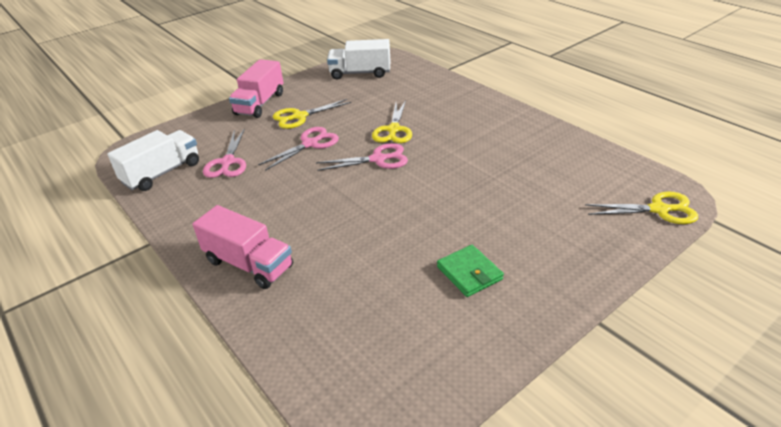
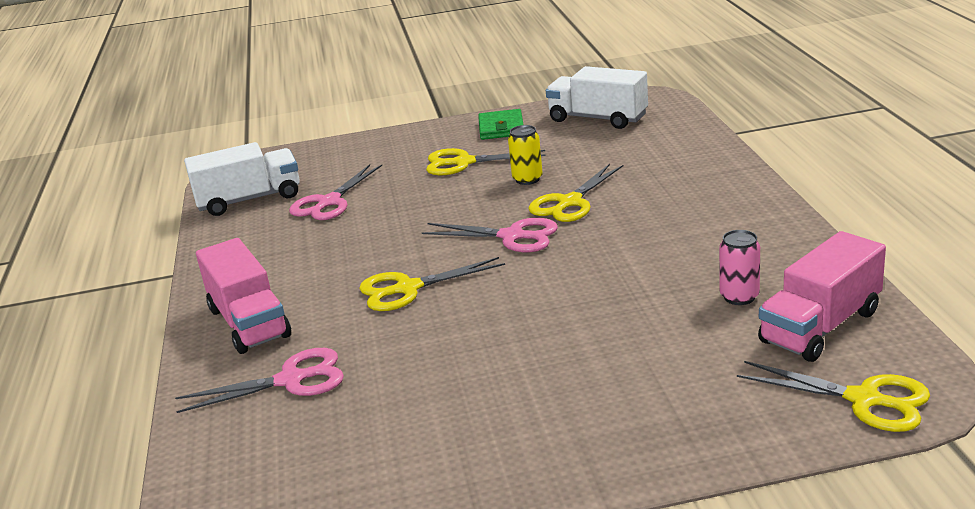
camera: 30 degrees right, 10 degrees down
pink truck [229,59,283,118] -> pink truck moved to [758,231,886,362]
pink scissors [258,127,339,171] -> pink scissors moved to [175,348,344,413]
green wallet [437,245,504,297] -> green wallet moved to [478,109,524,140]
none -> yellow scissors [359,257,505,311]
none -> yellow can [508,125,543,185]
none -> pink can [719,230,760,305]

